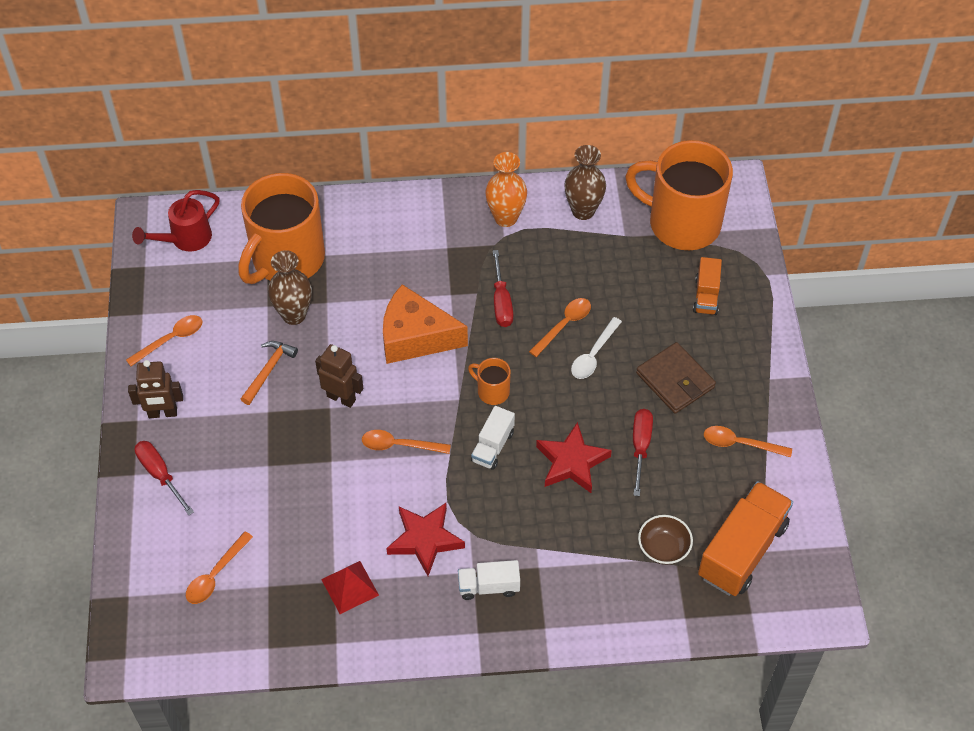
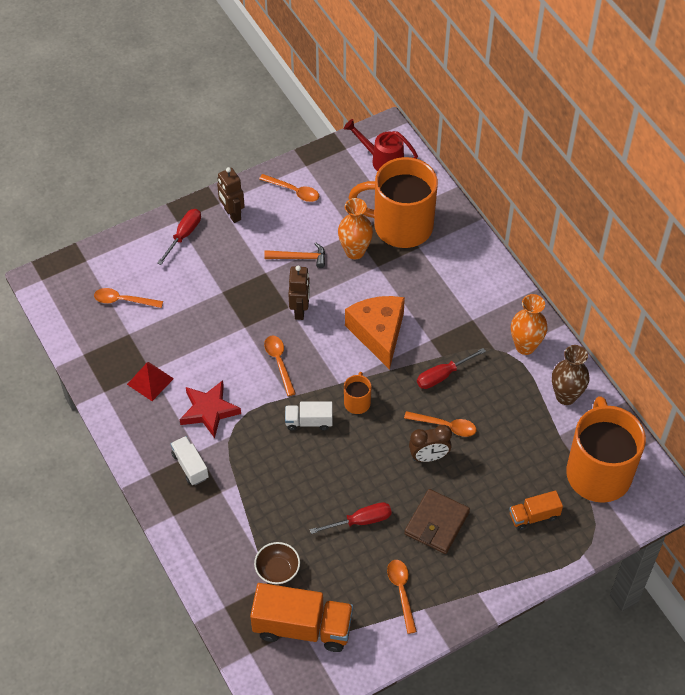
camera: 65 degrees right, 0 degrees up
brown vase [268,250,312,325] -> orange vase [338,198,373,259]
red star [536,422,612,493] -> none
white spoon [571,317,622,379] -> brown clock [409,425,452,462]

